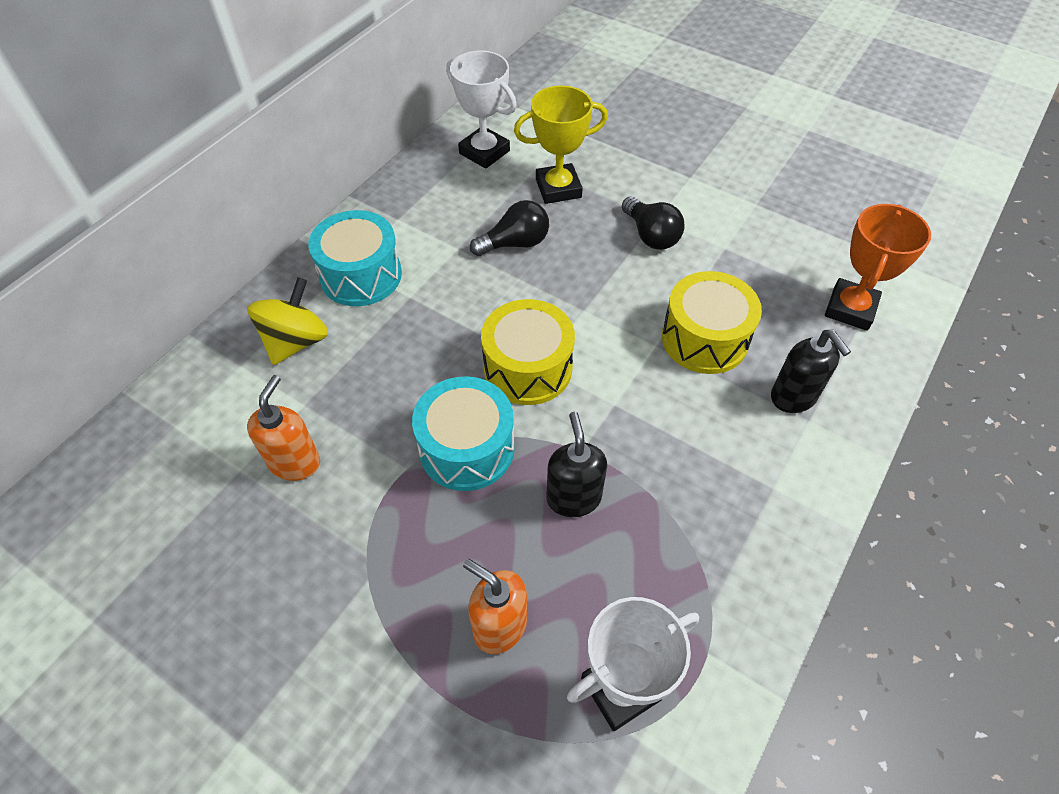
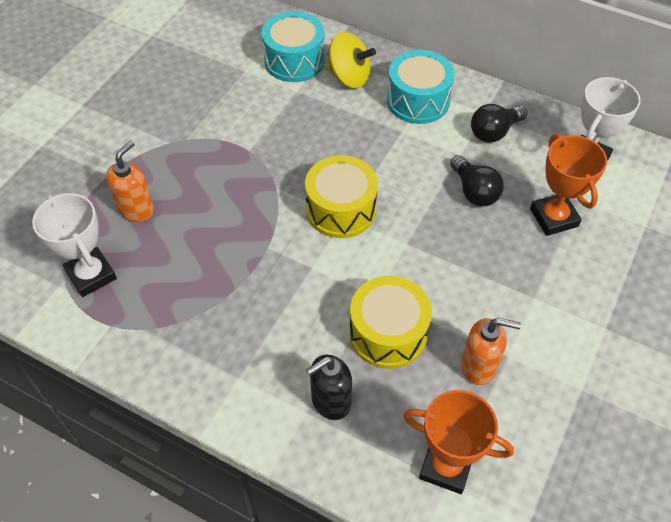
camera: 85 degrees right, 0 degrees up
orange soap dispenser [247,375,320,481] -> orange soap dispenser moved to [461,318,521,385]
turquoise drum [412,376,514,491] -> turquoise drum moved to [262,11,325,82]
yellow trophy [514,85,608,204] -> orange trophy [530,134,607,236]
black soap dispenser [546,412,607,517] -> none
black light bulb [622,197,685,250] -> black light bulb moved to [471,104,527,143]

